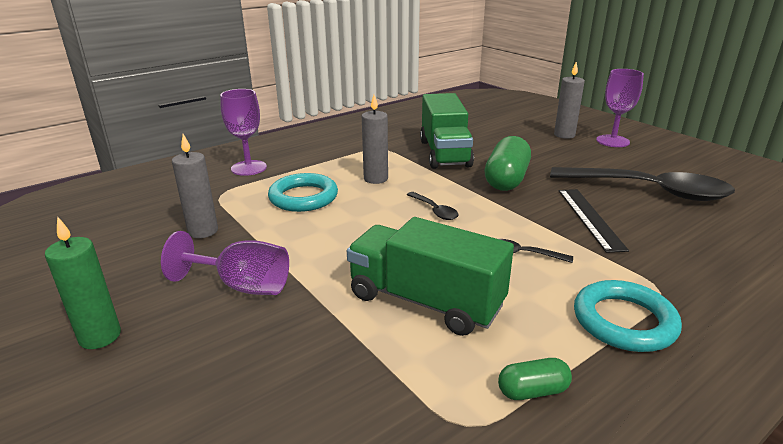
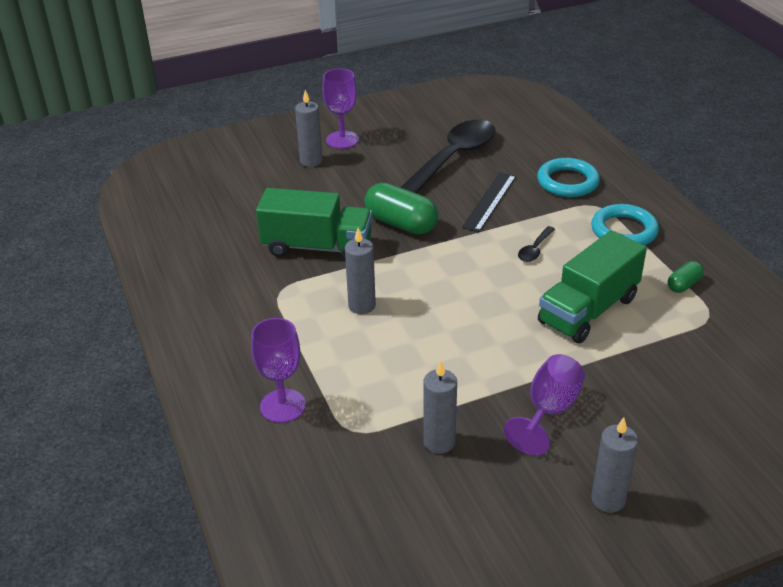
camera: 75 degrees left, 10 degrees up
green candle [45,216,121,349] -> grey candle [591,417,638,513]
turquoise ring [268,173,338,212] -> turquoise ring moved to [537,158,600,197]
black spoon [407,192,458,220] -> none
green capsule [498,358,572,400] -> green capsule turned 45 degrees clockwise [668,261,704,293]
black ruler [559,189,629,253] -> black ruler turned 75 degrees counterclockwise [462,172,516,232]

